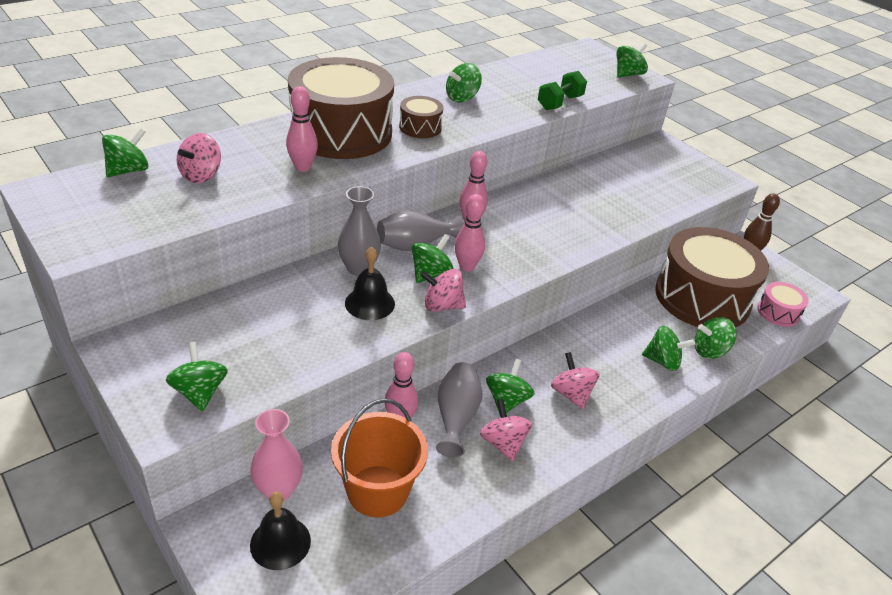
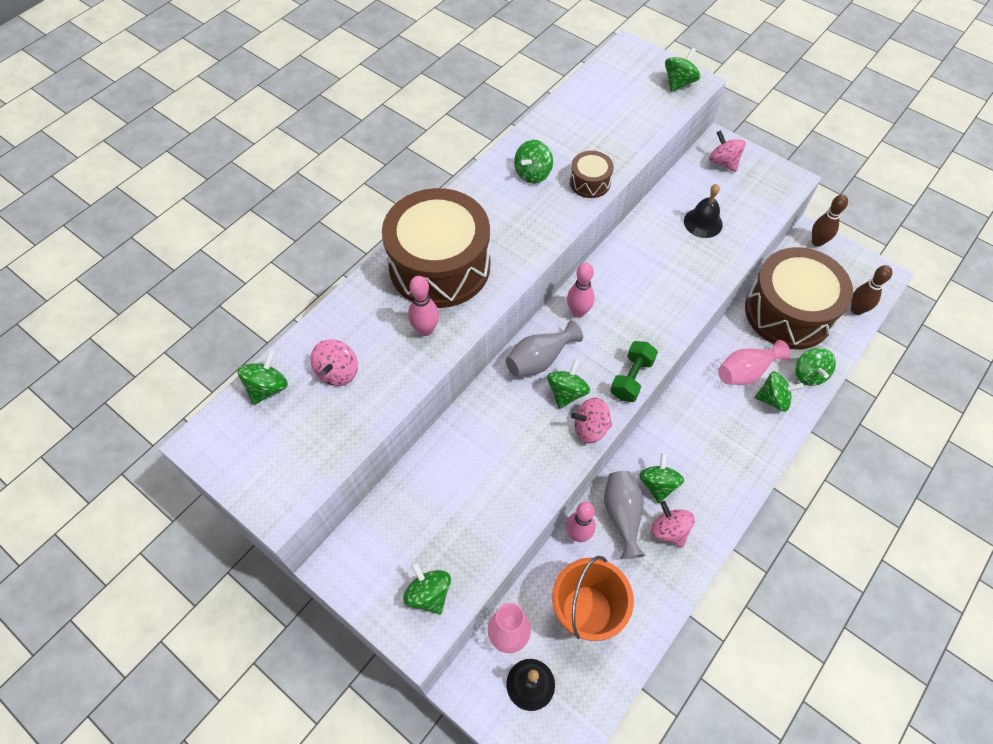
camera: 10 degrees left, 20 degrees up
grey vase [338,186,381,276] -> none
black bell [345,246,395,320] -> black bell moved to [684,184,723,238]
brown drum [399,96,443,138] -> brown drum moved to [570,151,614,198]
pink bowling pin [455,194,485,272] -> none
green dumbbell [538,71,587,110] -> green dumbbell moved to [610,341,658,402]
pink spinning top [551,352,600,409] -> pink spinning top moved to [709,130,746,172]
green spinning top [694,317,737,359] -> green spinning top turned 75 degrees counterclockwise [795,348,836,386]
pink drum [757,282,809,327] -> brown bowling pin [851,265,892,315]
none -> pink vase [718,340,791,385]

